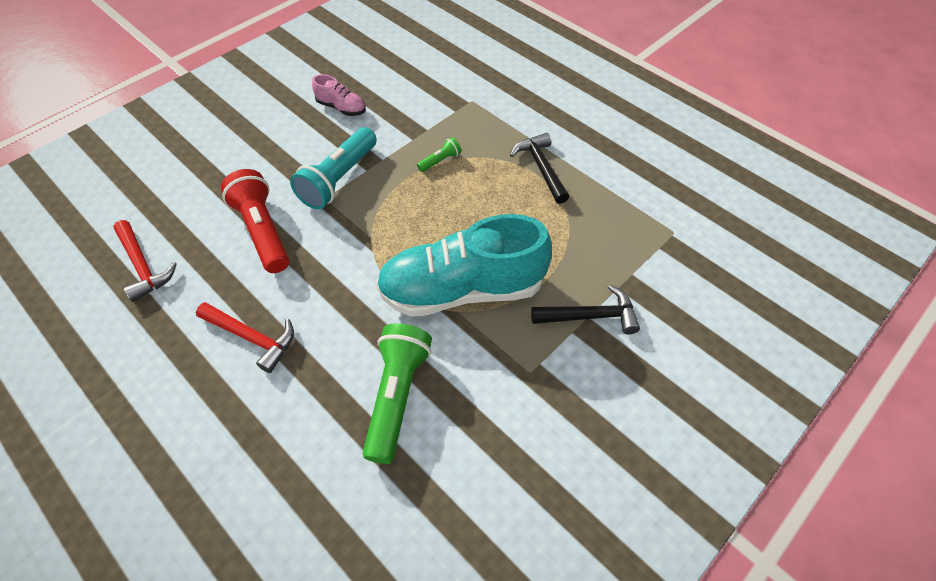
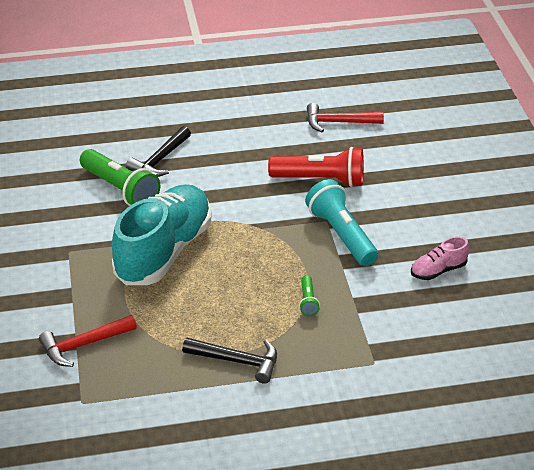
camera: 125 degrees right, 15 degrees down
red hammer [196,302,294,373] -> red hammer moved to [39,315,137,367]
black hammer [531,285,640,334] -> black hammer moved to [126,126,191,177]

